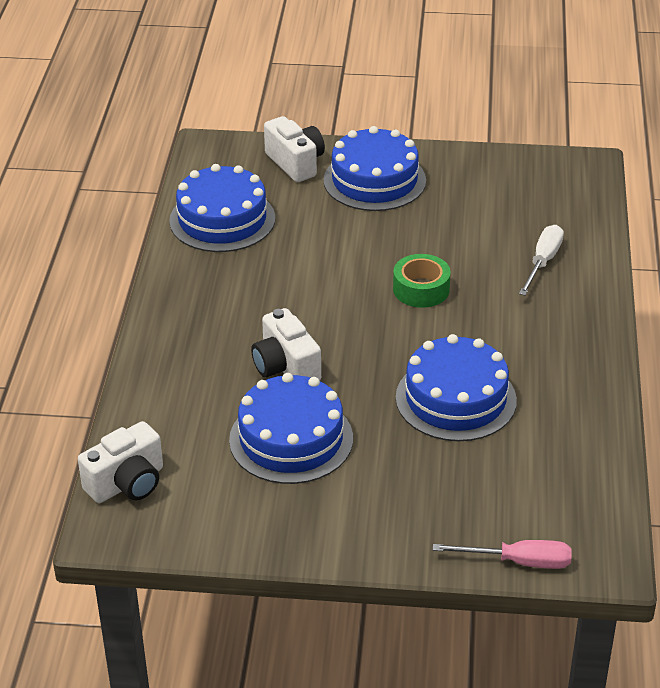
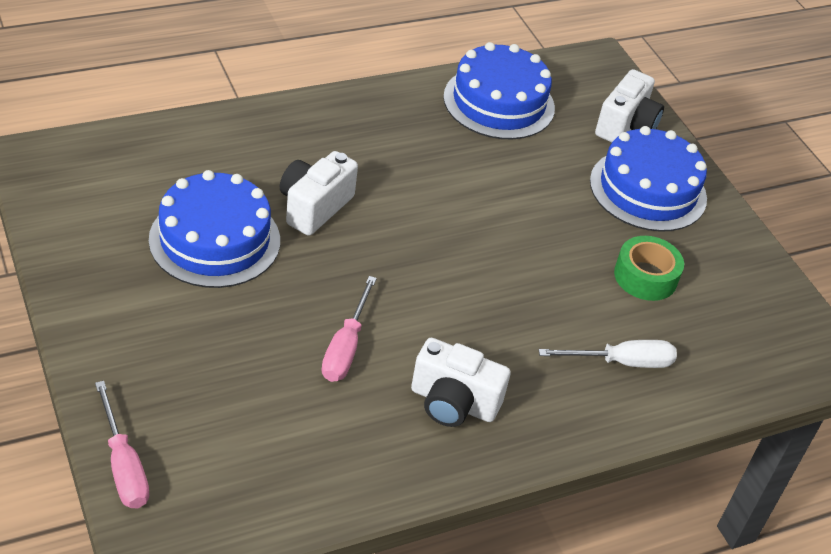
camera: 55 degrees right, 5 degrees up
white camera [78,421,163,503] -> white camera moved to [411,338,511,427]
green tape [393,254,451,308] -> green tape moved to [614,236,684,301]
blue cake [396,334,517,441] -> pink screwdriver [321,276,377,382]

